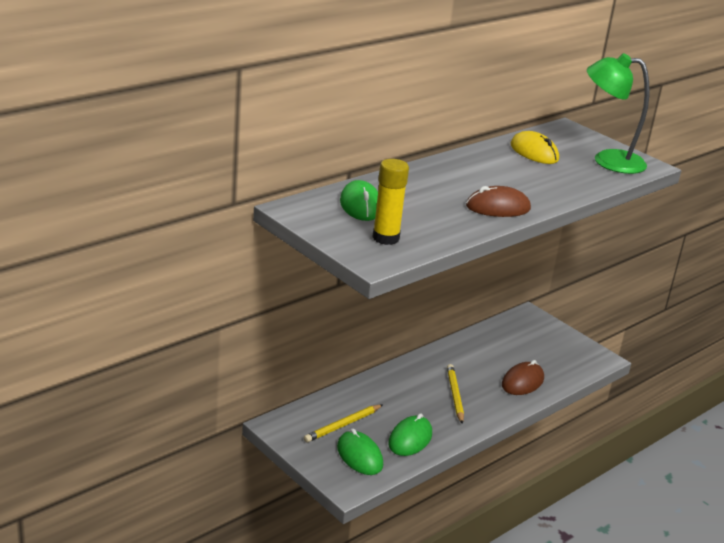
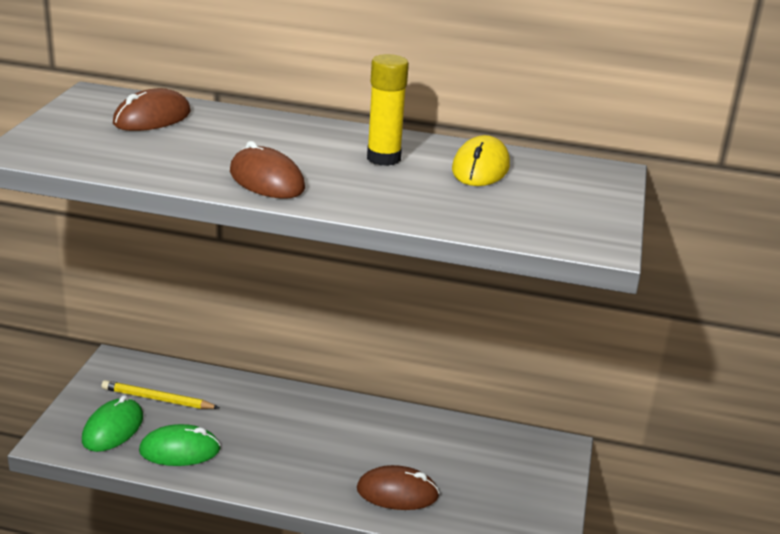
camera: 55 degrees right, 0 degrees up
green mouse [340,180,378,221] -> brown mouse [113,88,191,131]
yellow glue stick [372,159,409,245] -> yellow glue stick moved to [367,54,409,166]
yellow pencil [447,364,464,424] -> none
green lamp [587,53,650,174] -> none

